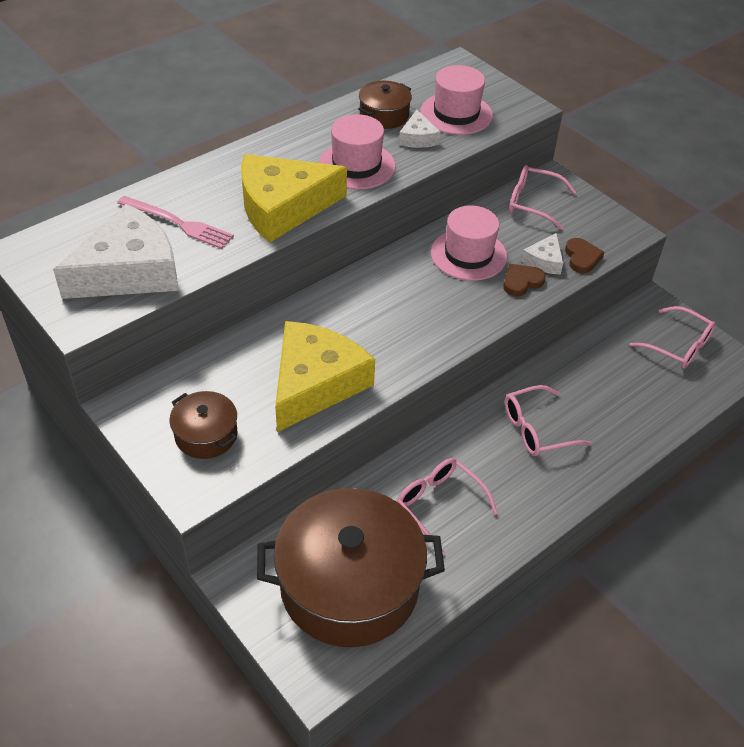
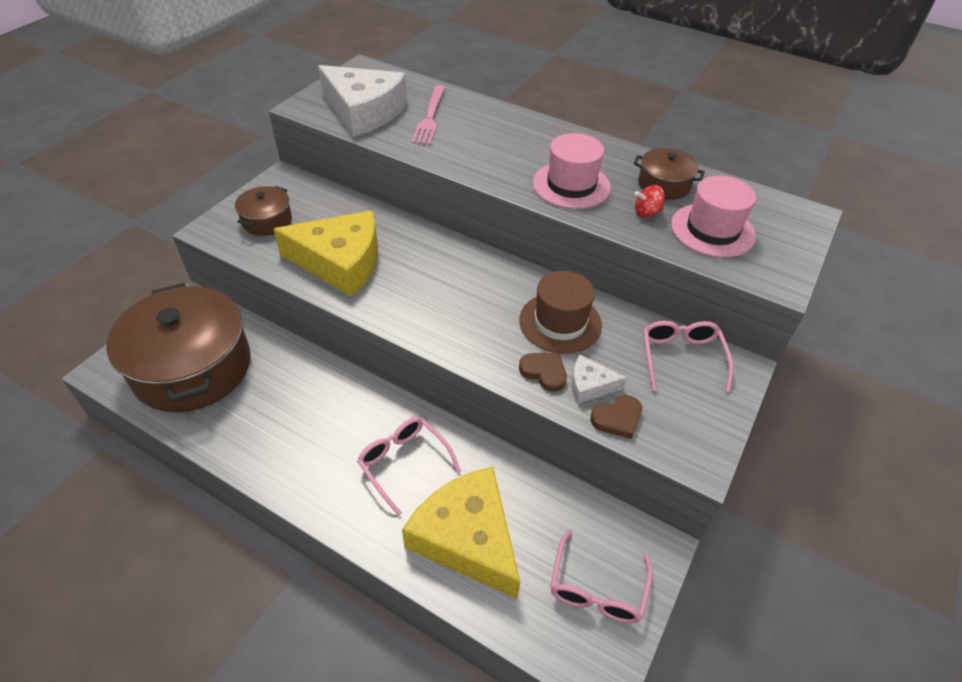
camera: 70 degrees right, 0 degrees up
yellow cheese [241,154,347,242] -> yellow cheese moved to [402,467,520,599]
pink glasses [397,458,498,554] -> none
white cheese [399,110,440,148] -> red spinning top [635,185,665,218]
pink hat [431,206,507,281] -> brown hat [519,271,602,354]

